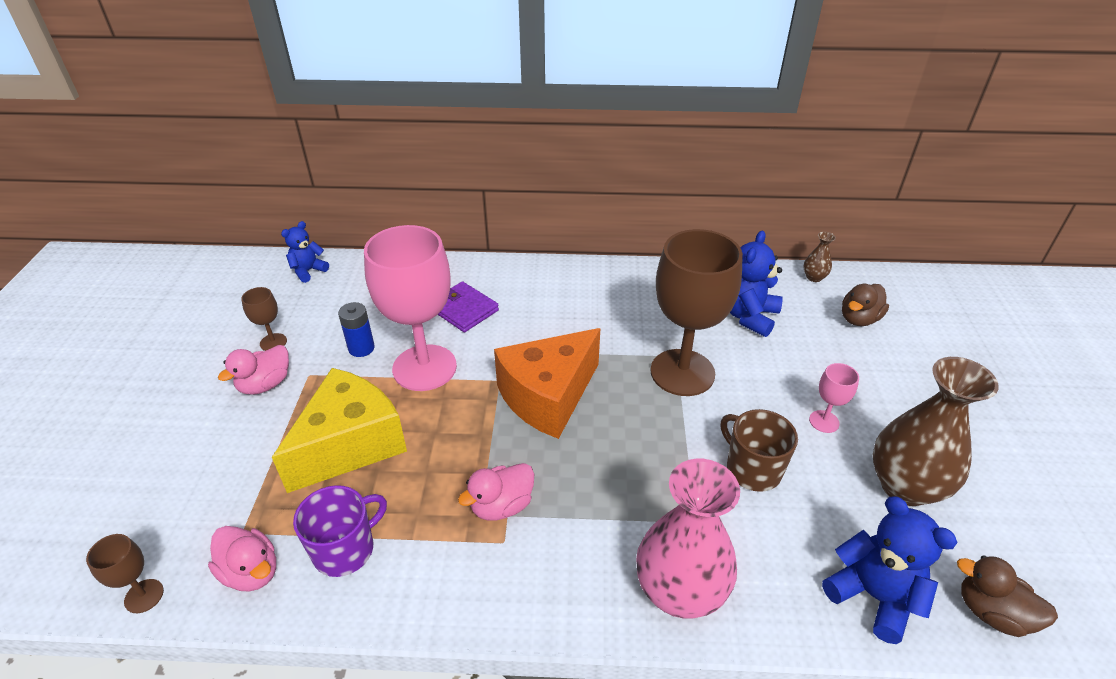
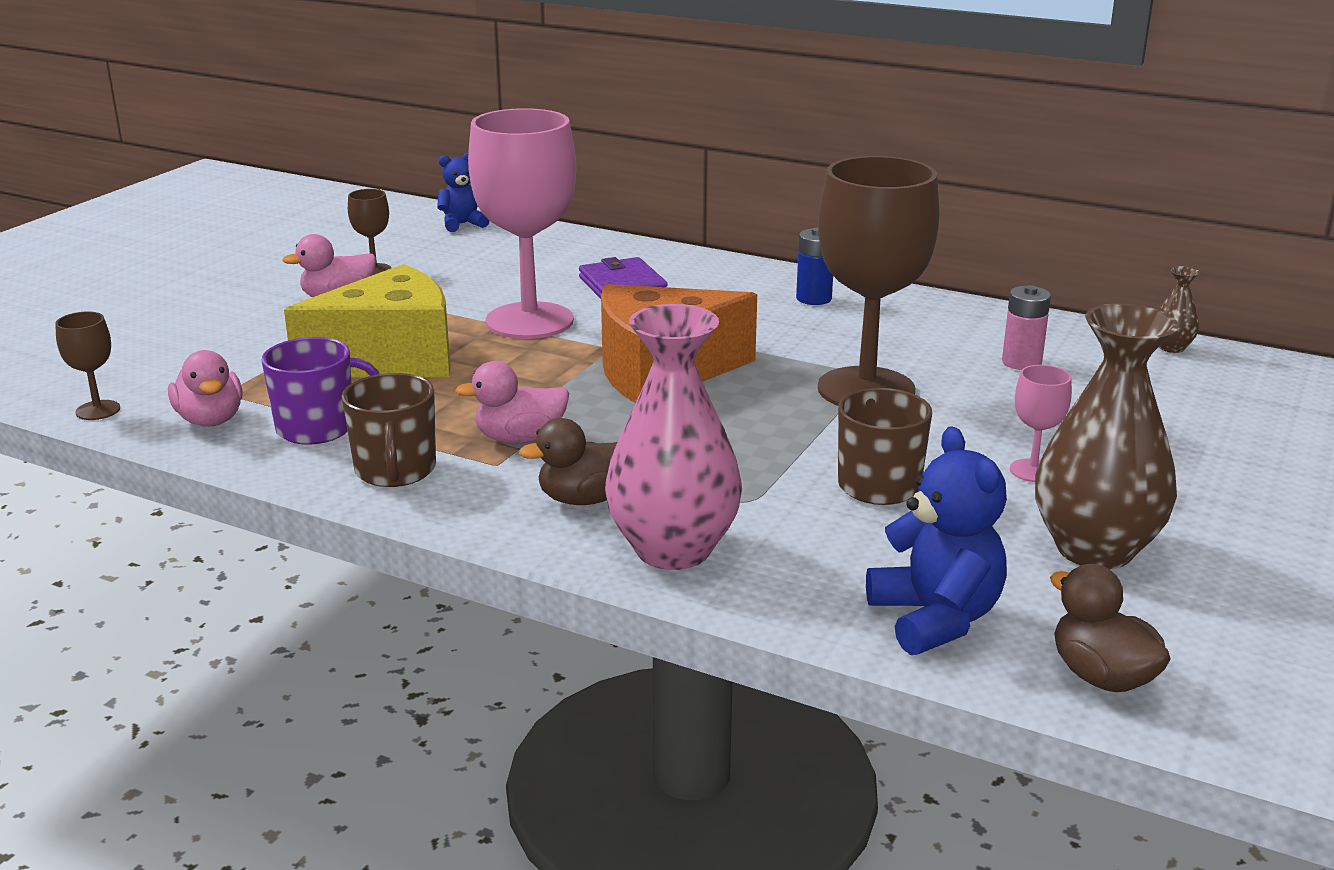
camera: 25 degrees right, 15 degrees down
blue battery [338,302,375,357] -> blue battery moved to [796,228,833,305]
blue teddy bear [730,231,782,337] -> pink battery [1002,285,1051,370]
brown duck [842,284,889,326] -> brown duck moved to [519,418,617,505]
none -> brown mug [342,373,436,487]

